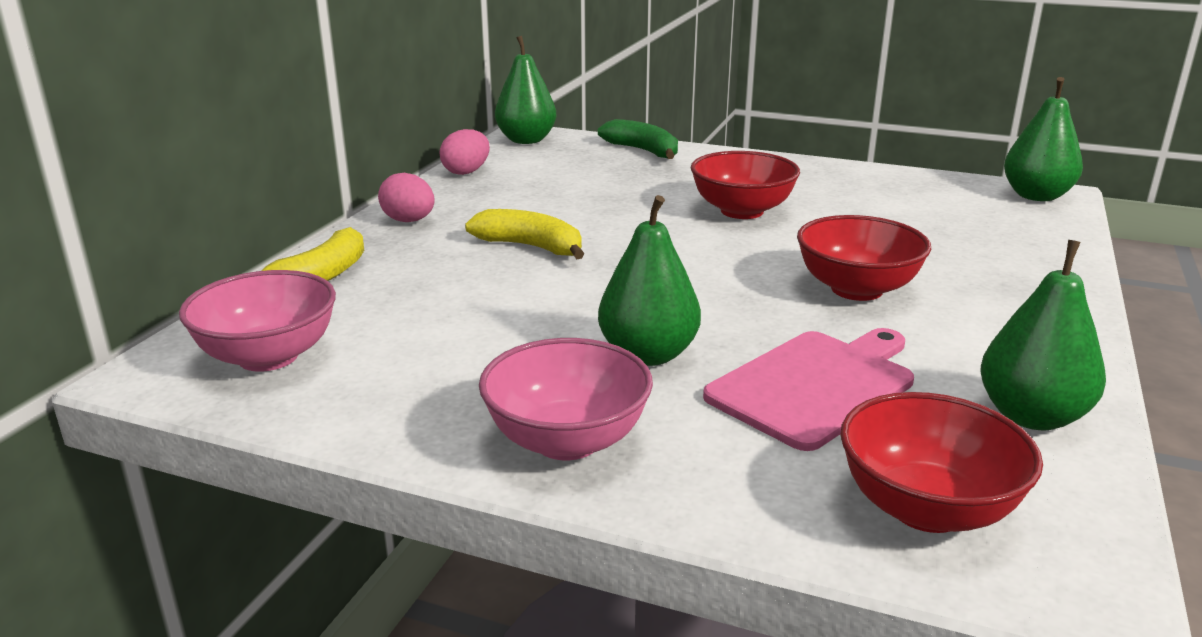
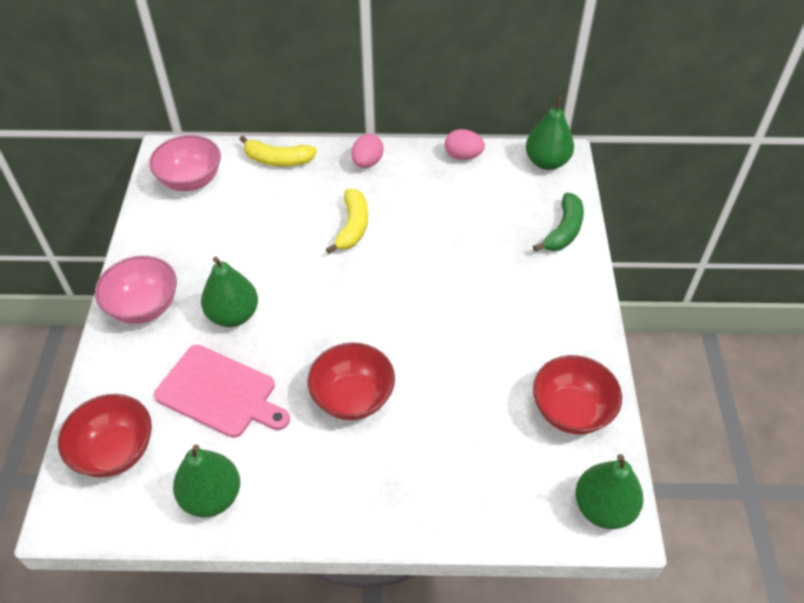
camera: 70 degrees right, 25 degrees up
red bowl [691,151,800,219] -> red bowl moved to [533,355,622,434]

